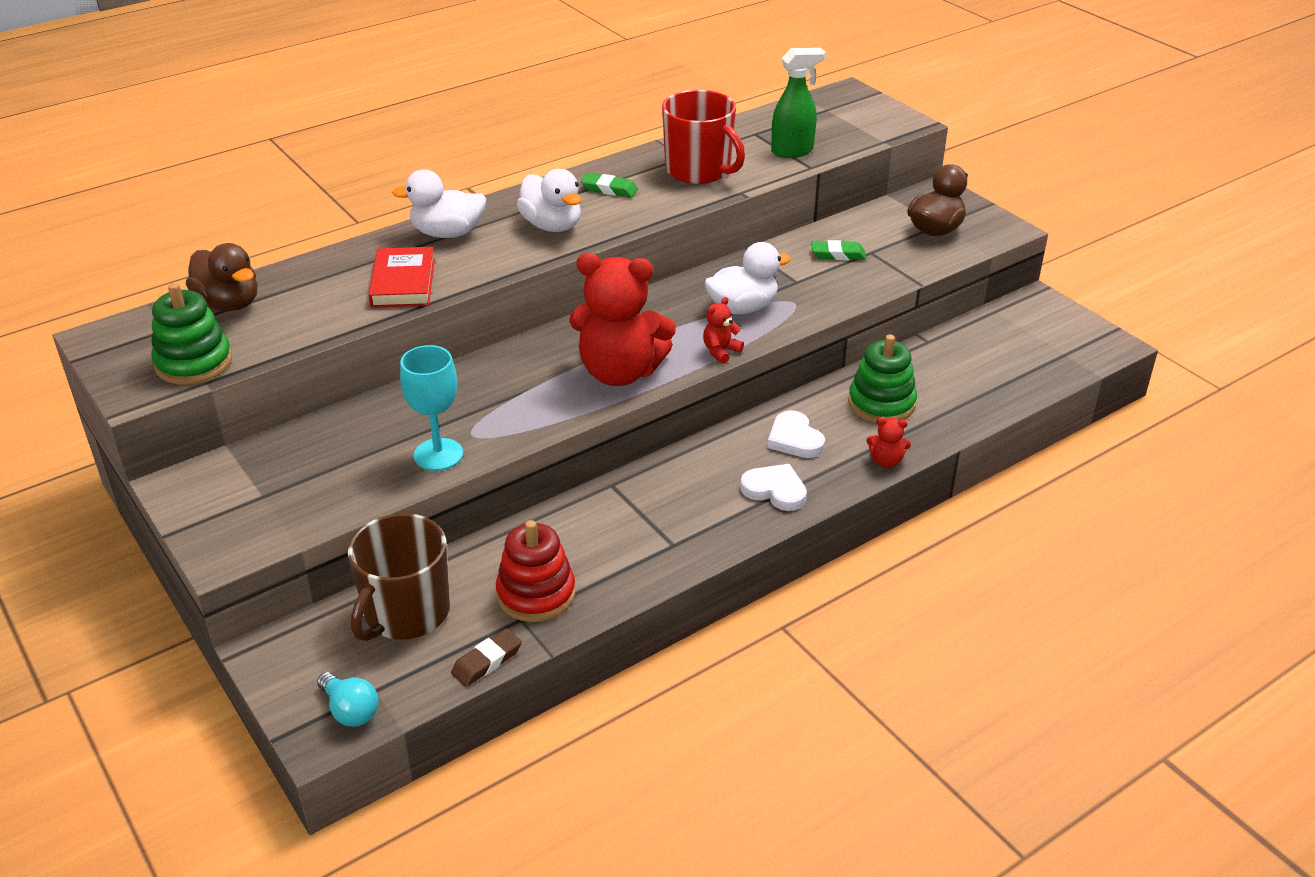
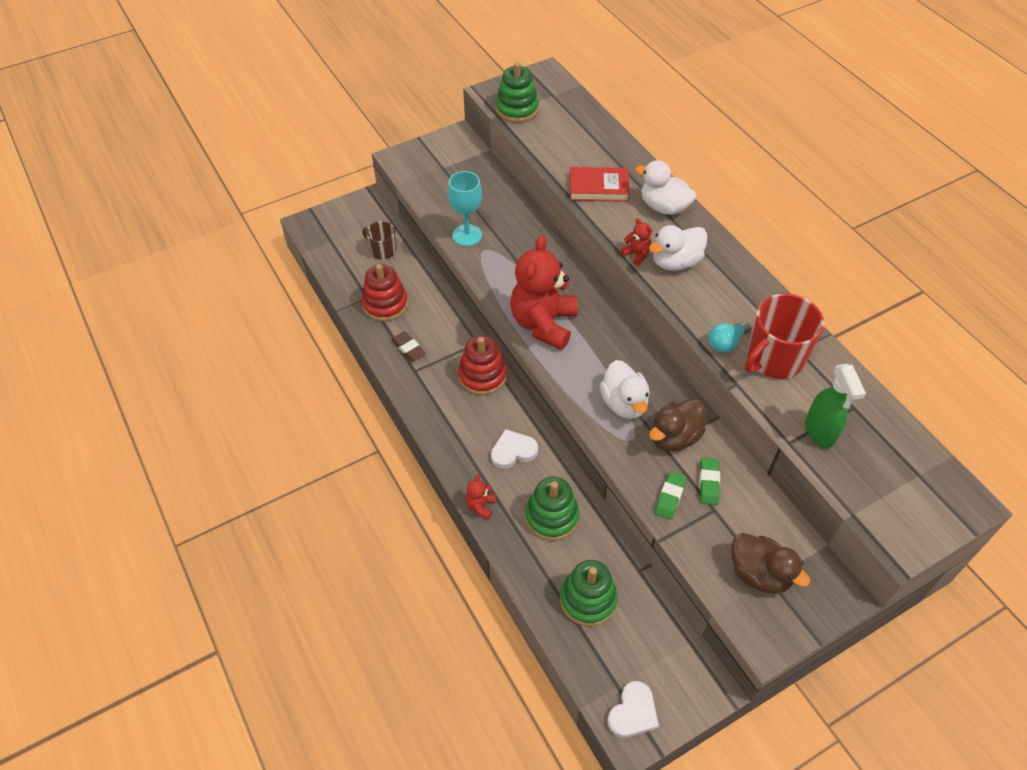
camera: 95 degrees right, 15 degrees up
brown duck [186,243,258,311] -> brown duck moved to [649,399,706,451]
turquoise light bulb [317,672,379,727] -> turquoise light bulb moved to [708,322,751,353]
brown mug [348,513,450,641] -> brown mug [362,221,396,260], size x0.56
white duck [392,170,486,238] -> white duck turned 60 degrees counterclockwise [635,160,696,215]
brown eraser [451,628,522,687] -> brown eraser moved to [391,332,426,361]
green eraser [581,173,638,198] -> green eraser moved to [655,471,687,520]
red teddy bear [703,297,744,364] -> red teddy bear moved to [620,218,652,266]
white heart [740,464,807,511] -> white heart moved to [607,681,659,738]
none -> red stacking toy [458,336,507,395]
none -> green stacking toy [560,560,618,626]

